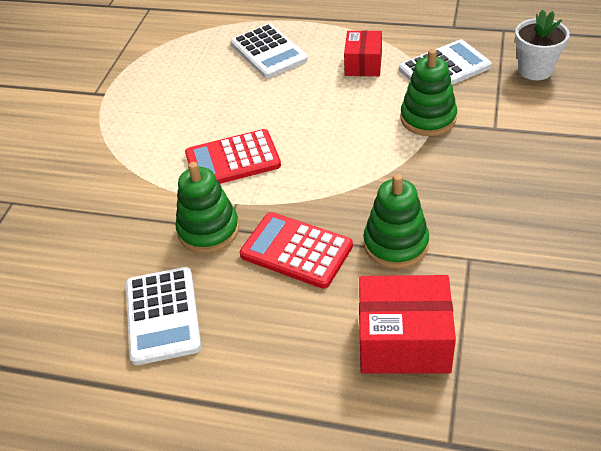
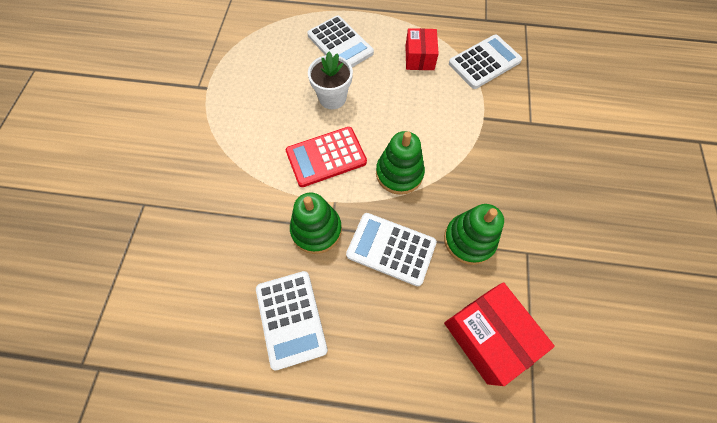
camera: 10 degrees left, 20 degrees up
red calculator [240,212,353,289] -> white calculator [346,213,437,286]
red box [359,275,456,374] -> red box turned 60 degrees clockwise [444,282,555,386]
green stacking toy [400,49,457,136] -> green stacking toy moved to [376,131,425,195]
white flower pot [515,10,570,80] -> white flower pot moved to [308,52,353,109]

